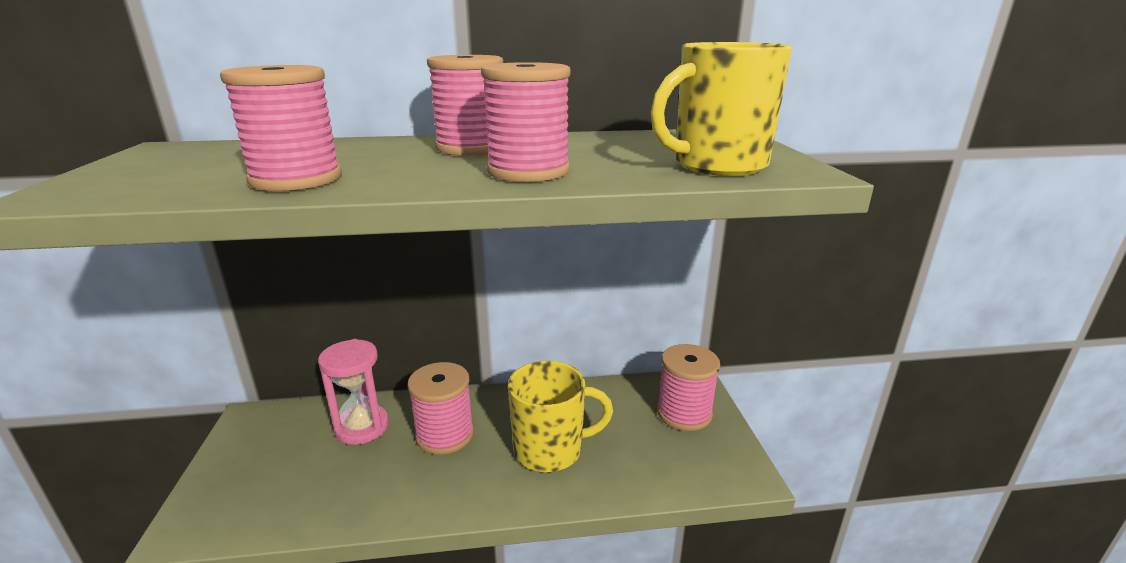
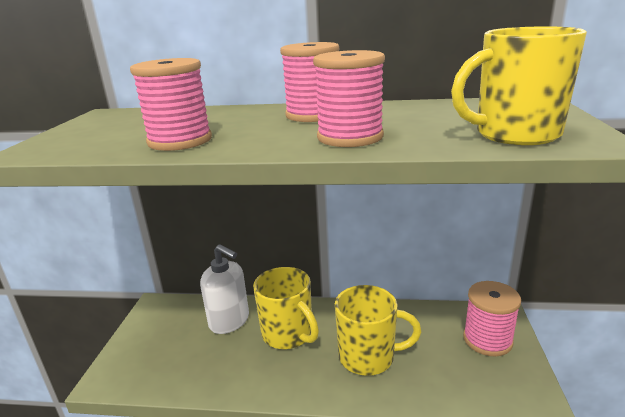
camera: 15 degrees right, 0 degrees up
pink hourglass [318,339,389,445] -> white soap dispenser [200,244,249,334]
pink spool [407,362,474,455] -> yellow mug [253,267,319,349]

